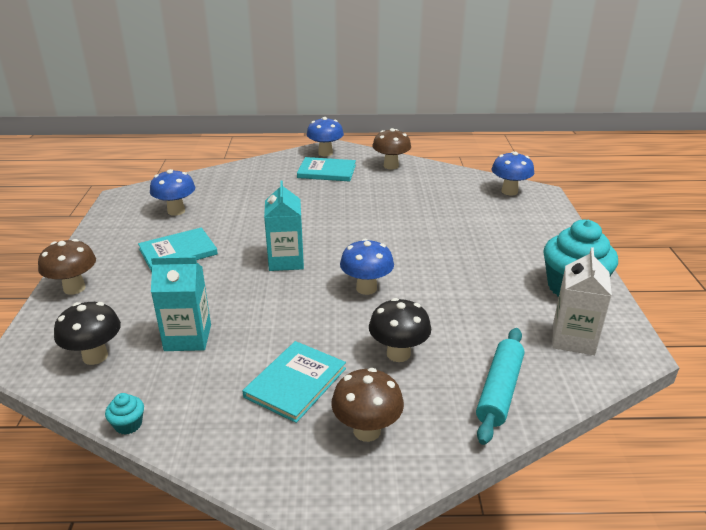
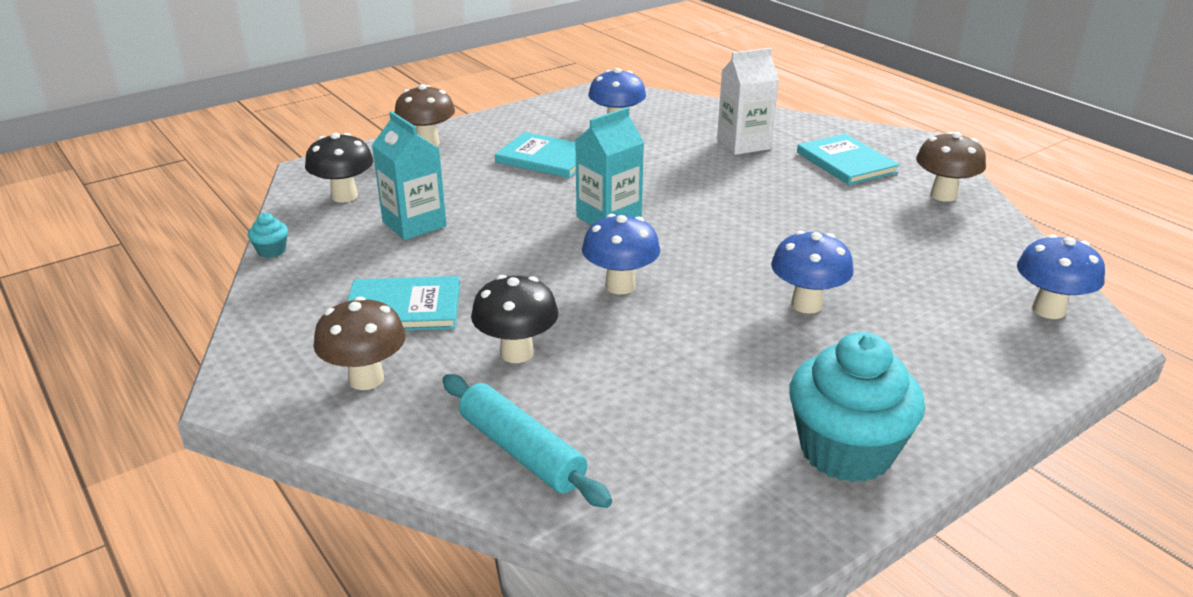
camera: 55 degrees right, 0 degrees up
blue mushroom [307,117,344,157] -> blue mushroom moved to [771,231,854,314]
turquoise rolling pin [476,328,524,445] -> turquoise rolling pin turned 60 degrees clockwise [442,374,612,508]
white carton [552,247,612,355] -> white carton moved to [717,48,779,155]

